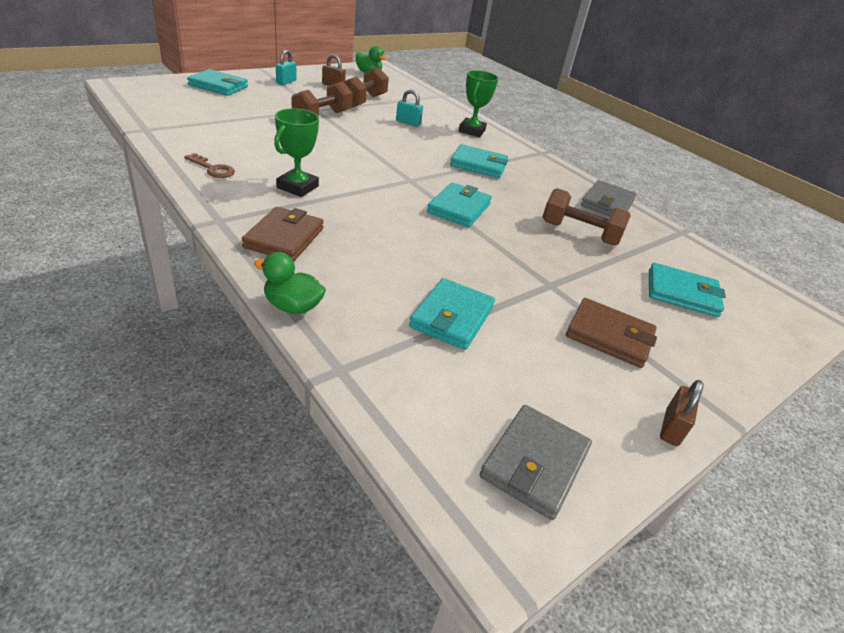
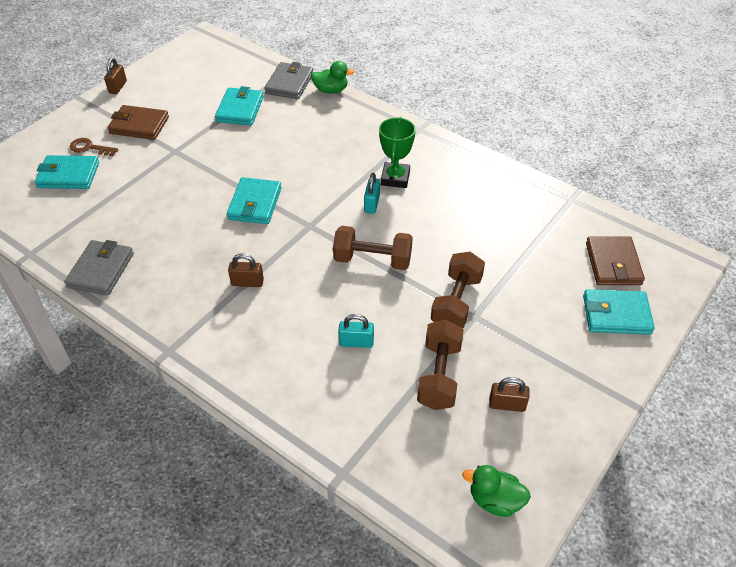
camera: 170 degrees right, 10 degrees up
brown key [184,153,235,178] -> brown key moved to [70,138,118,156]
brown wallet [242,207,324,262] -> brown wallet moved to [586,236,645,285]
turquoise padlock [276,50,296,85] -> turquoise padlock moved to [364,173,380,214]
turquoise wallet [450,144,508,178] -> brown padlock [228,253,264,287]
green trophy [459,70,499,137] -> none
grey wallet [480,405,592,520] -> grey wallet moved to [264,62,313,99]
brown dumbbell [543,188,631,246] -> brown dumbbell moved to [333,226,413,270]

